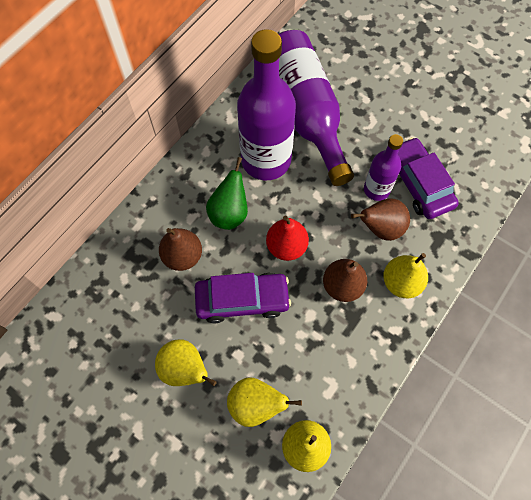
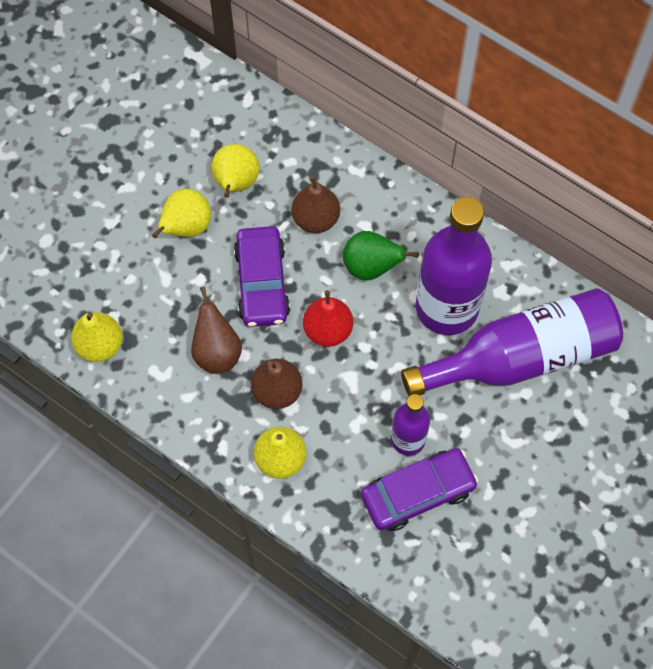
camera: 90 degrees right, 0 degrees up
yellow pear [227,377,302,427] -> yellow pear moved to [211,144,260,198]
brown pear [351,198,410,241] -> brown pear moved to [191,286,242,374]

